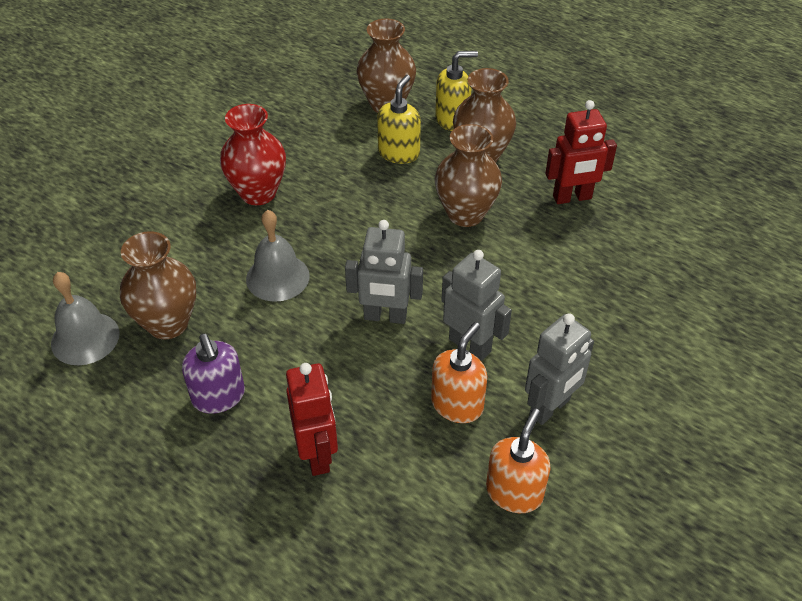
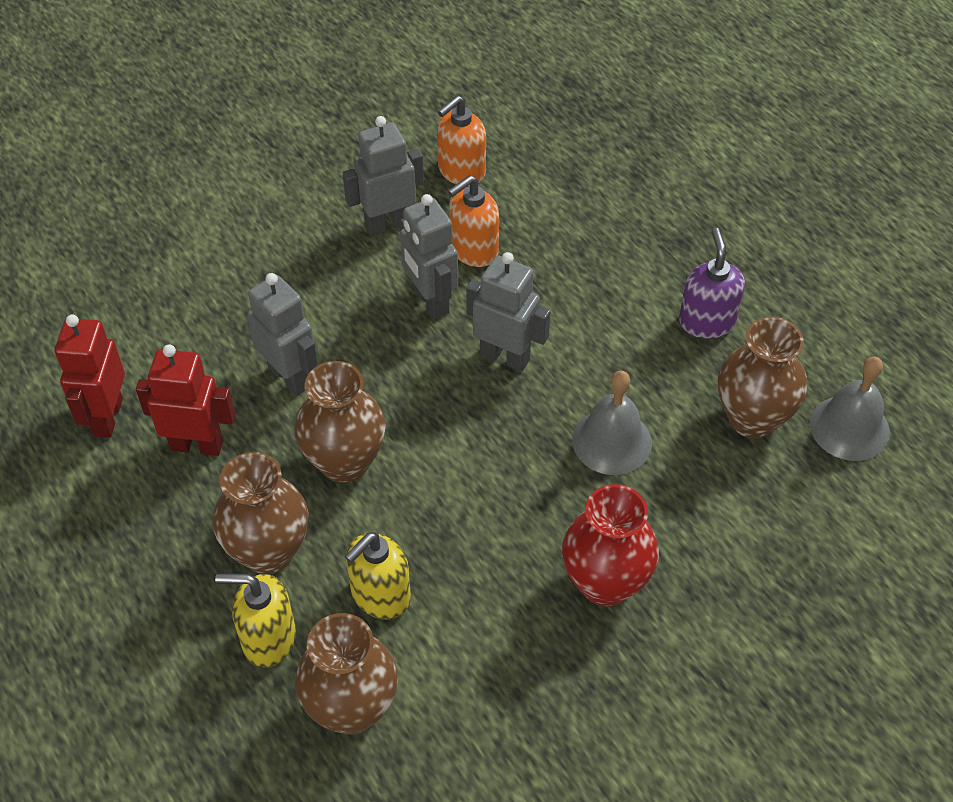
camera: 160 degrees left, 5 degrees up
red robot [286,363,338,476] -> red robot moved to [55,315,125,438]
none -> grey robot [247,273,318,396]

